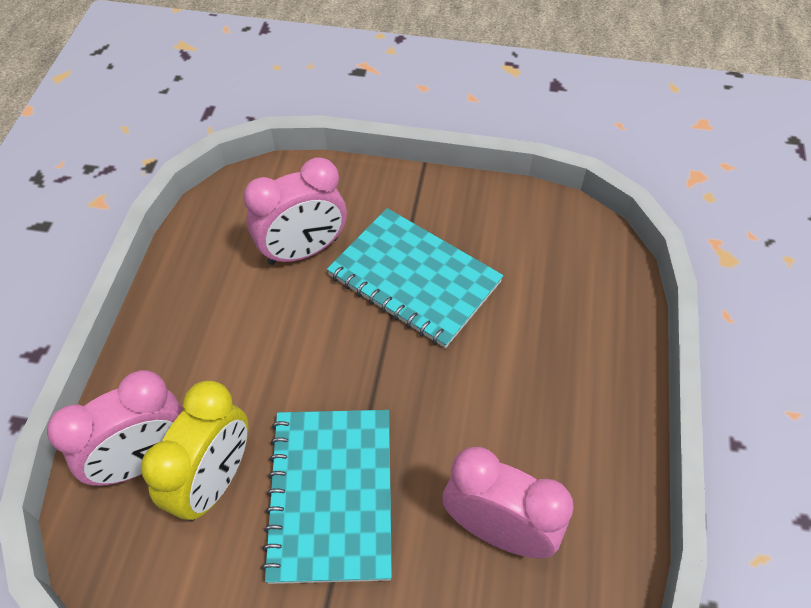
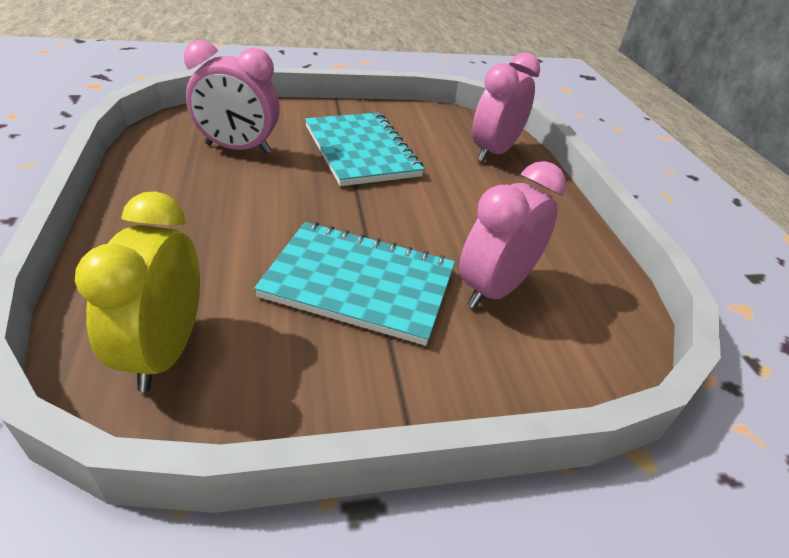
camera: 155 degrees right, 15 degrees down
yellow clock [141,381,248,521] -> yellow clock moved to [75,191,200,392]

